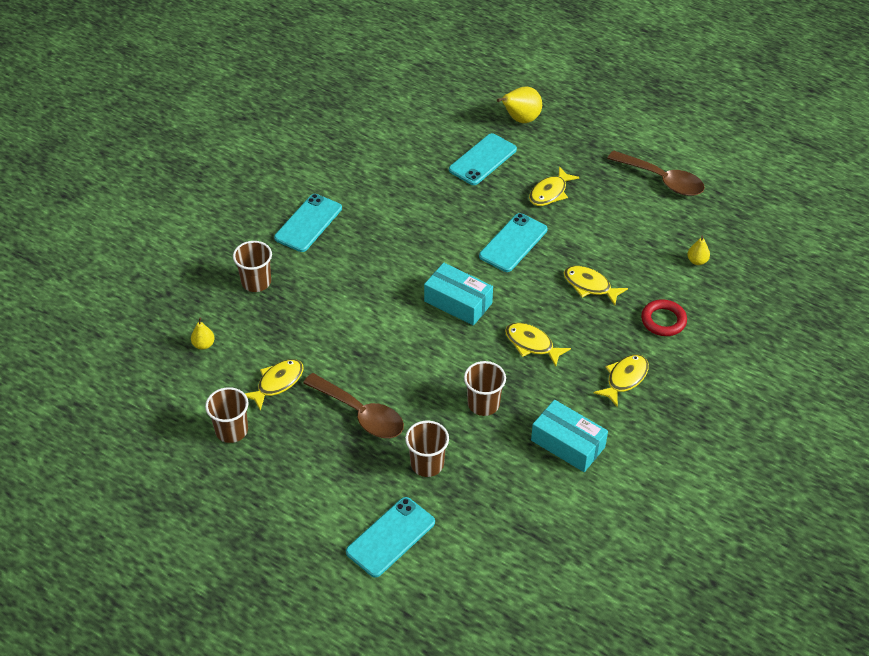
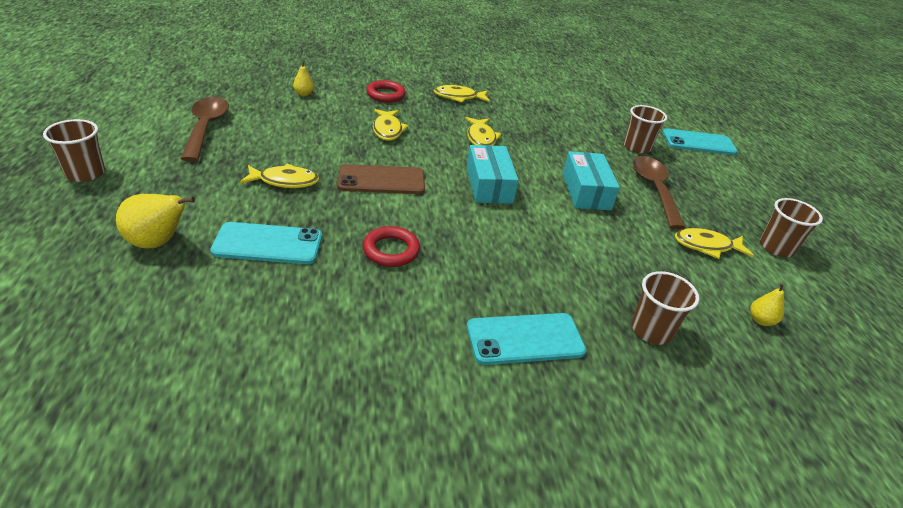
camera: 135 degrees left, 10 degrees down
brown cup [464,361,506,416] -> brown cup moved to [43,119,105,182]
turquoise phone [479,213,548,272] -> brown phone [338,164,425,194]
turquoise box [531,400,608,472] -> turquoise box moved to [563,151,620,210]
none -> red ring [363,226,420,267]

